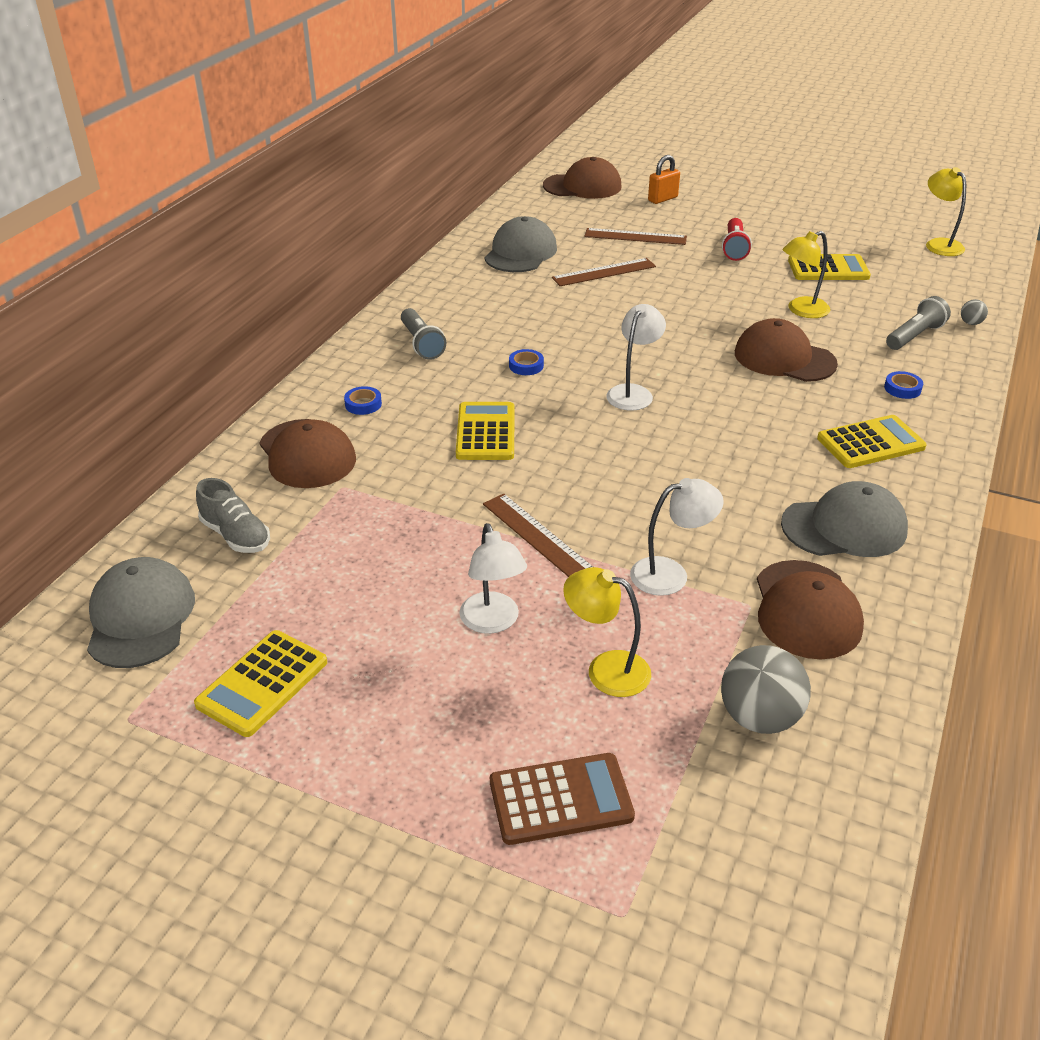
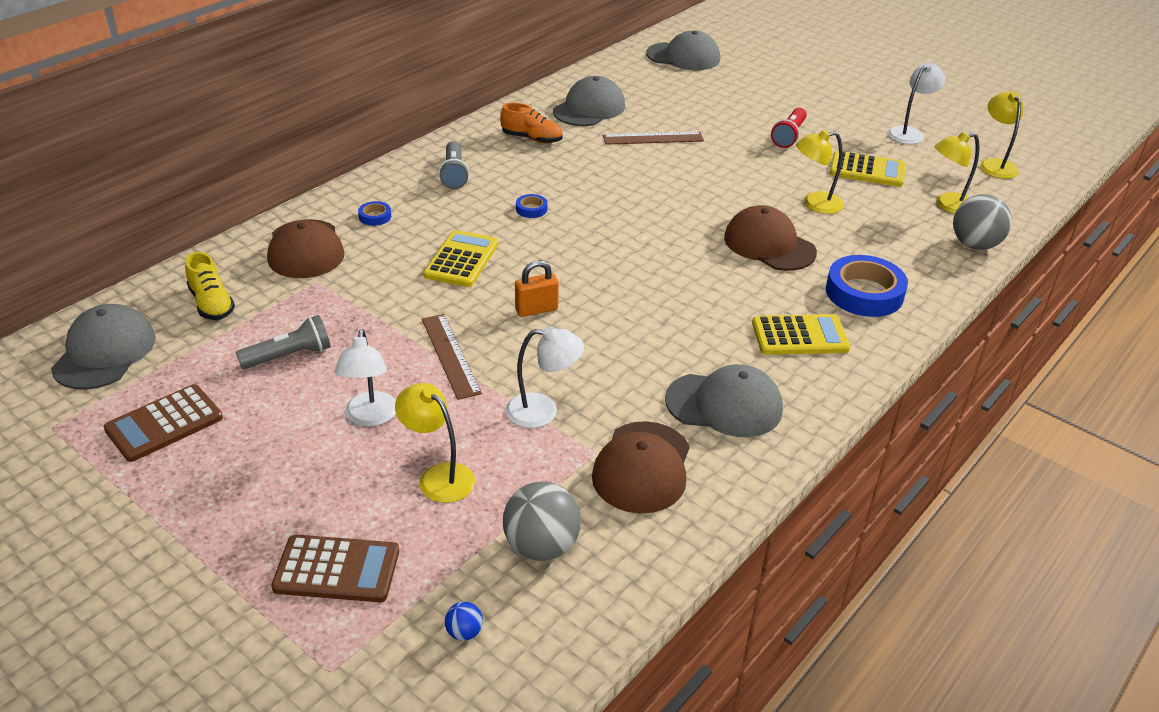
camera: 15 degrees right, 0 degrees up
yellow calculator [194,630,327,737] -> brown calculator [103,384,223,462]
grey shoe [196,478,270,553] -> yellow shoe [185,252,235,320]
brown cap [543,157,621,199] -> grey cap [646,31,720,70]
brown ruler [584,228,687,245] -> none
white lamp [606,304,666,411] -> white lamp moved to [887,62,945,144]
orange padlock [648,155,680,204] -> orange padlock moved to [515,260,559,317]
blue tape [884,371,923,399] -> blue tape [826,255,908,317], size x2.22
grey flashlight [886,296,951,350] -> grey flashlight moved to [236,315,331,369]
grey ball [961,299,988,325] -> grey ball [953,194,1012,250], size x2.20
none -> blue ball [445,602,483,641]
none -> orange shoe [500,103,563,144]
none -> yellow lamp [934,132,980,214]

